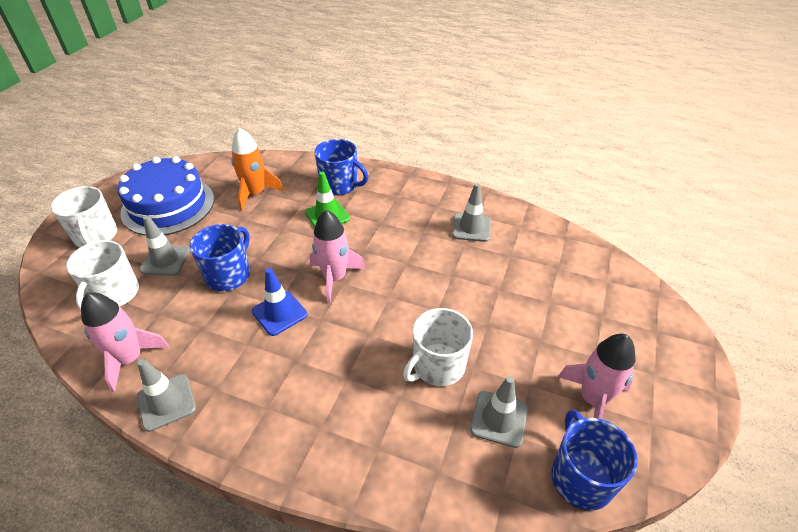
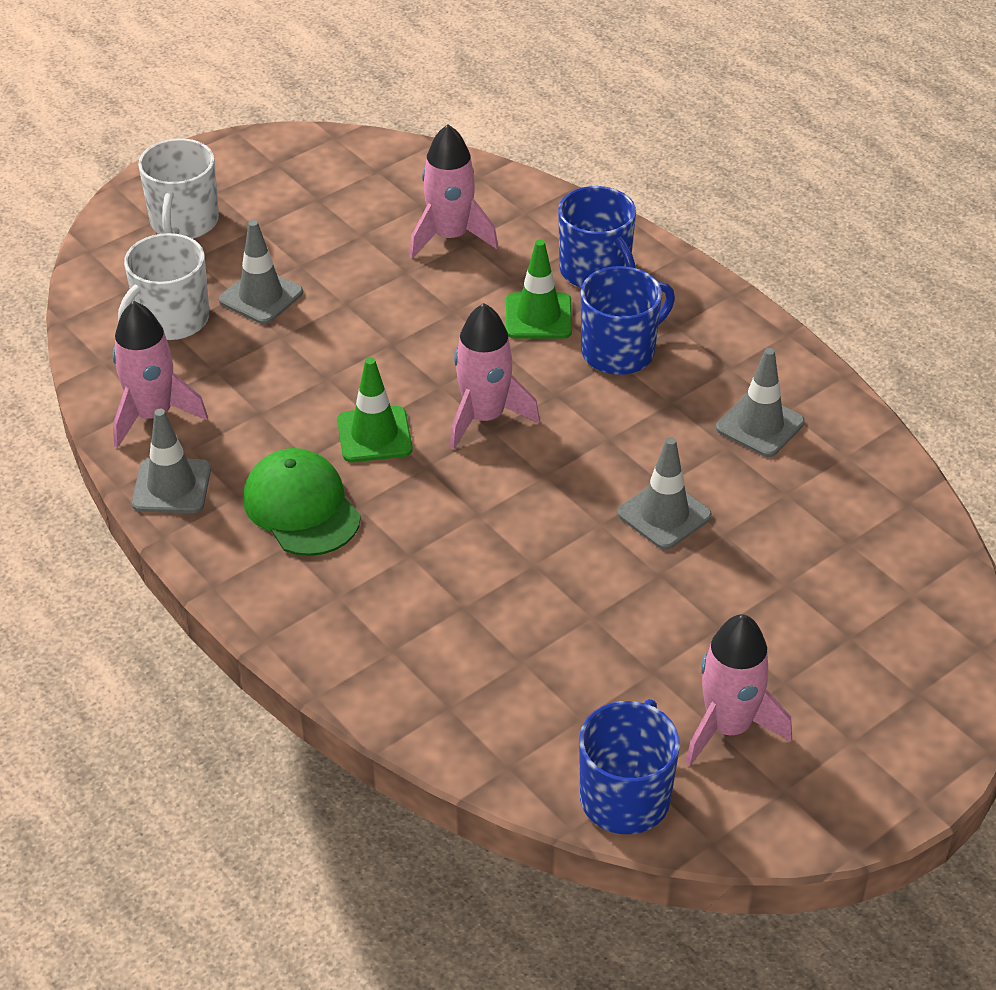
camera: 30 degrees right, 0 degrees up
blue cake [118,156,214,235] -> none
blue mug [189,224,250,291] -> blue mug moved to [581,266,675,375]
orange rocket [231,127,284,211] -> pink rocket [410,124,498,258]
blue traffic cone [252,268,307,336] -> green traffic cone [337,357,413,462]
white mug [403,308,473,386] -> none
grey traffic cone [470,376,528,448] -> grey traffic cone moved to [617,437,712,550]
none -> green cap [243,448,361,556]

